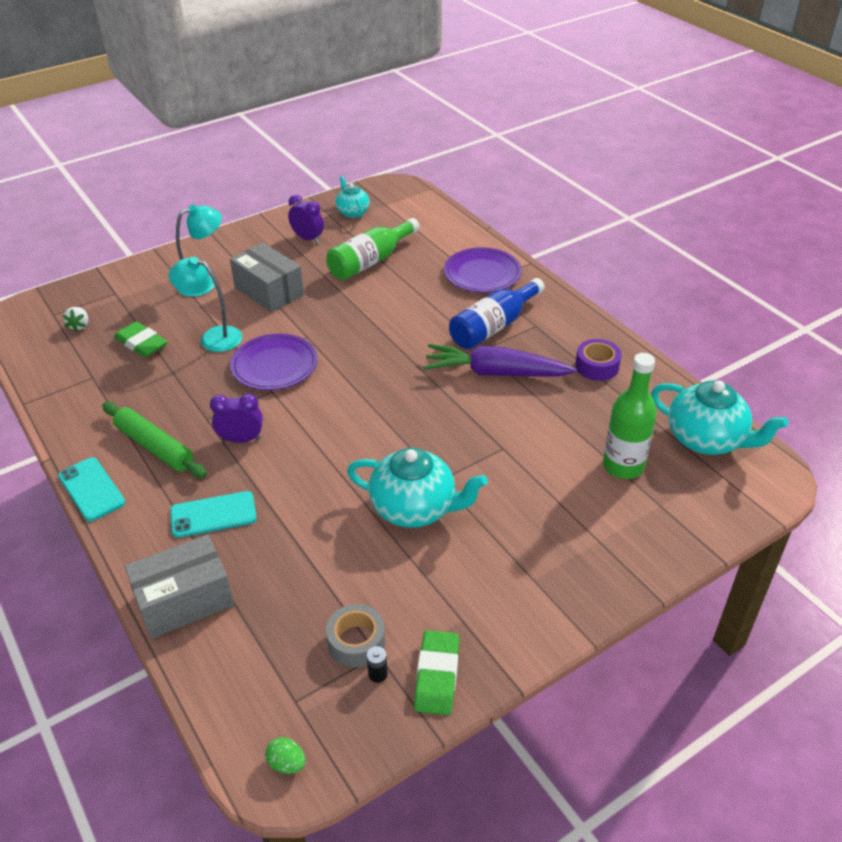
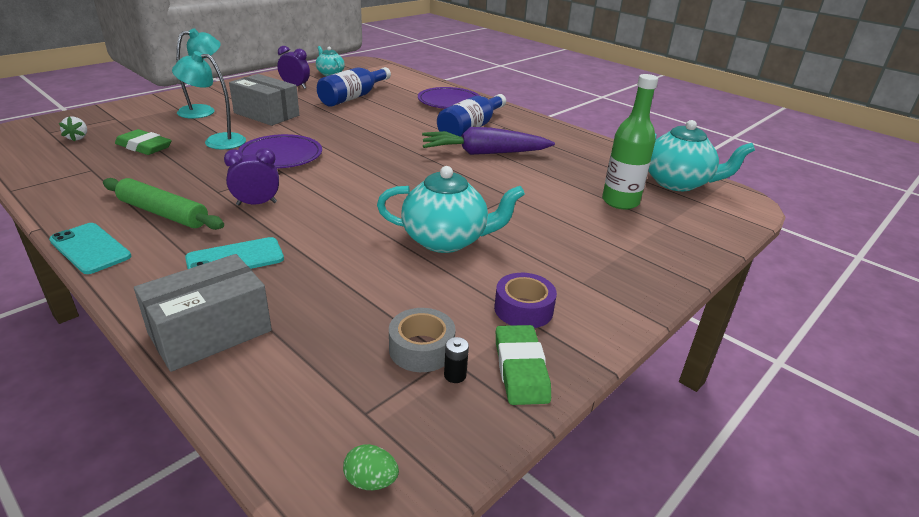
camera: 15 degrees left, 10 degrees down
green bottle [326,218,420,280] -> blue bottle [317,67,391,107]
purple tape [575,339,622,381] -> purple tape moved to [494,273,557,328]

